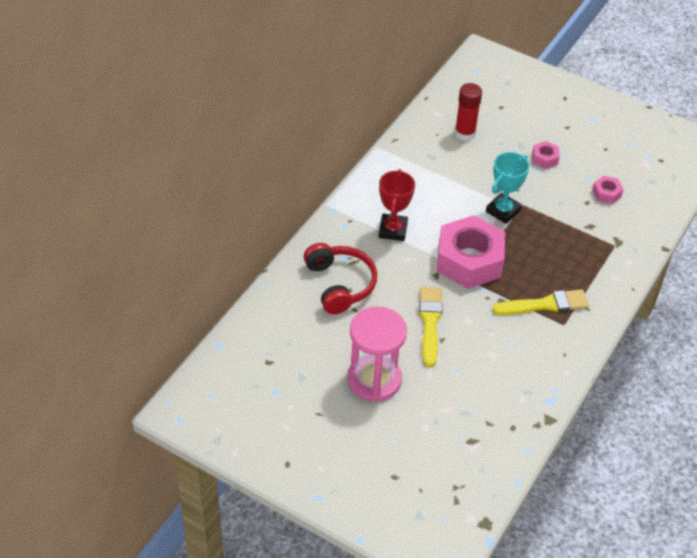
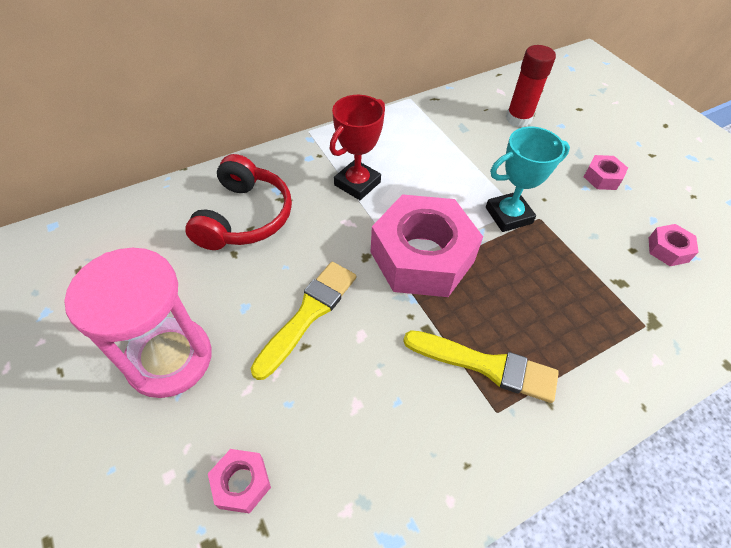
camera: 30 degrees right, 5 degrees up
none -> pink nut [208,449,271,514]

